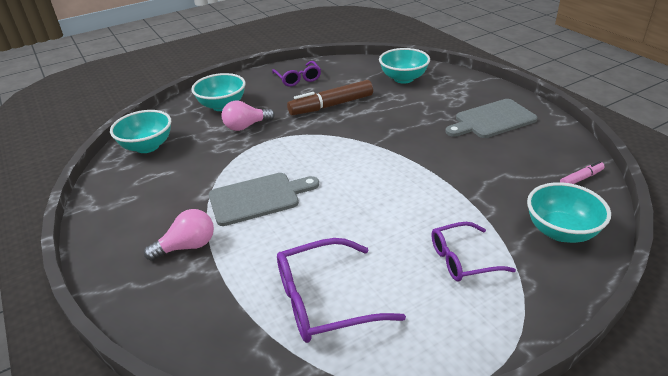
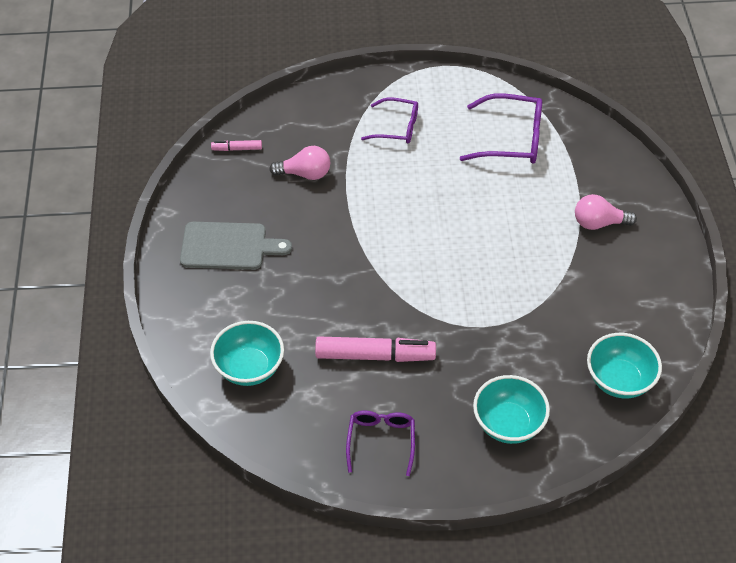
camera: 155 degrees left, 15 degrees up
grey cutting board [209,173,319,226] -> none
pink light bulb [221,100,275,131] -> pink light bulb moved to [269,146,330,180]
brown marker [287,80,373,116] -> pink marker [315,337,436,362]
turquoise bowl [527,182,611,243] -> none

